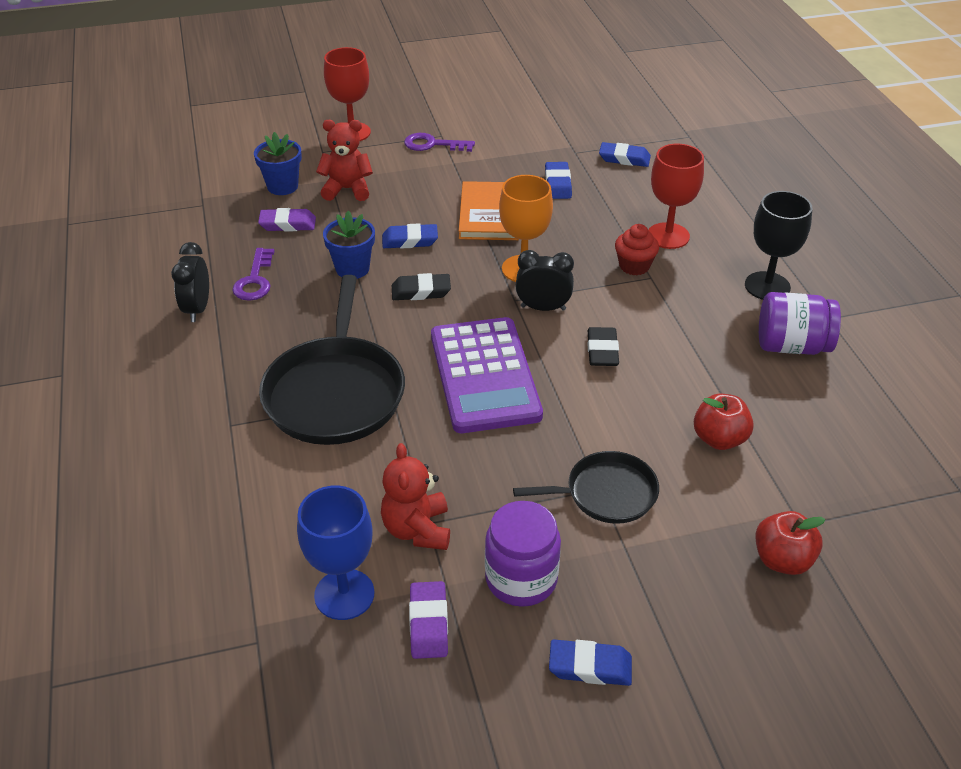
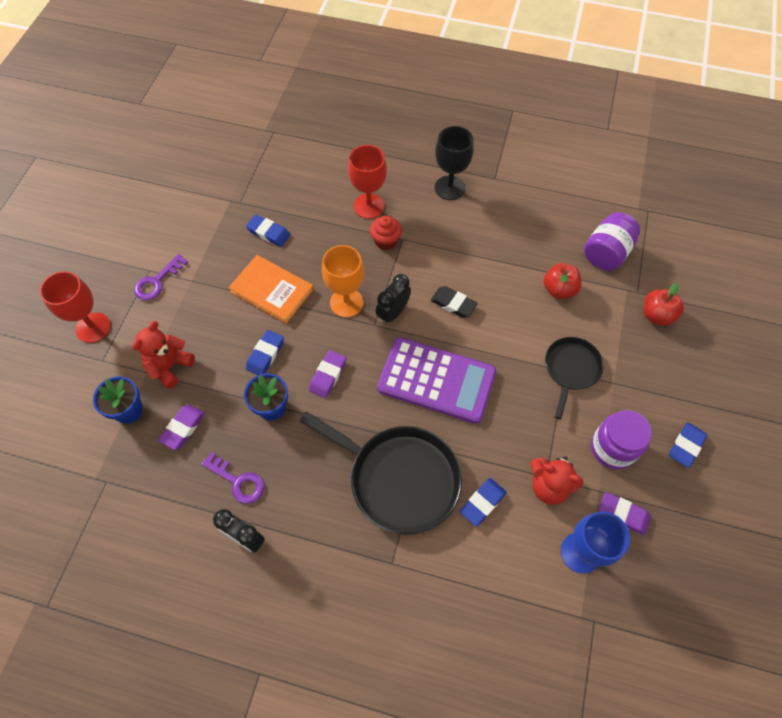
camera: 60 degrees left, 20 degrees up
black eraser [392,273,451,300] -> purple eraser [309,350,346,398]
blue eraser [599,142,651,167] -> blue eraser moved to [460,478,507,527]
purple jar [759,292,841,355] -> purple jar moved to [584,212,640,271]

